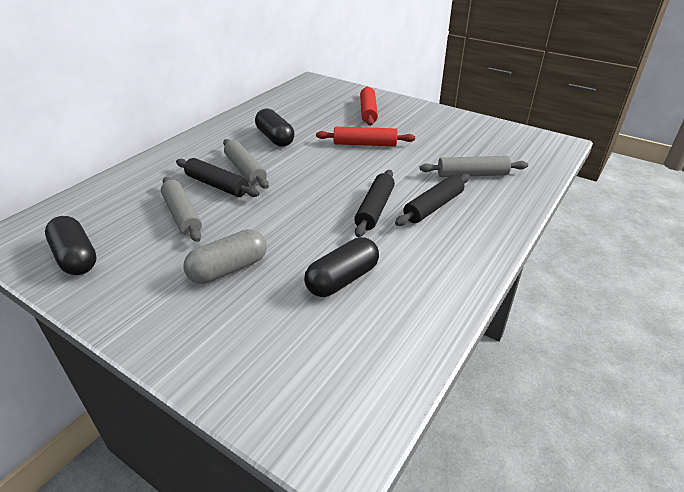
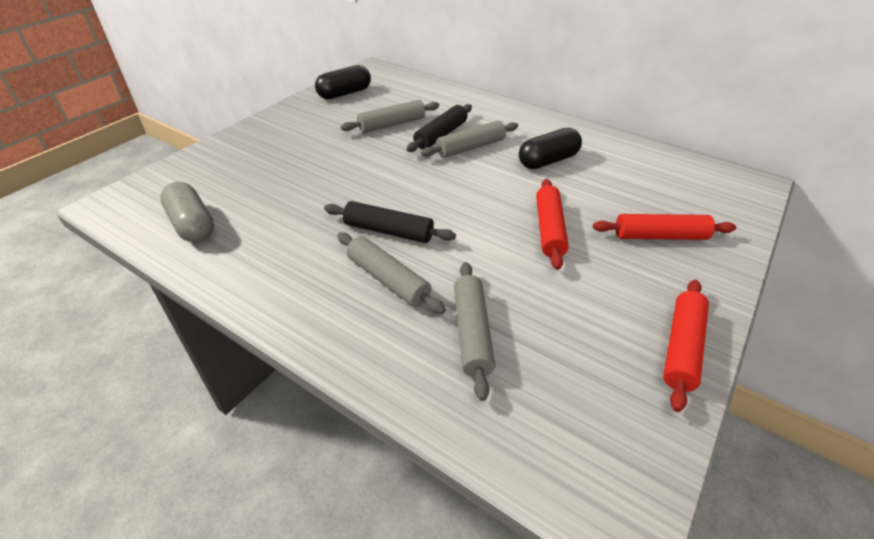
camera: 90 degrees right, 5 degrees up
grey capsule [183,229,267,284] -> grey capsule moved to [160,182,214,242]
black capsule [304,237,379,297] -> none
black rolling pin [395,174,470,226] -> grey rolling pin [337,232,446,314]
none -> red rolling pin [663,280,709,412]

